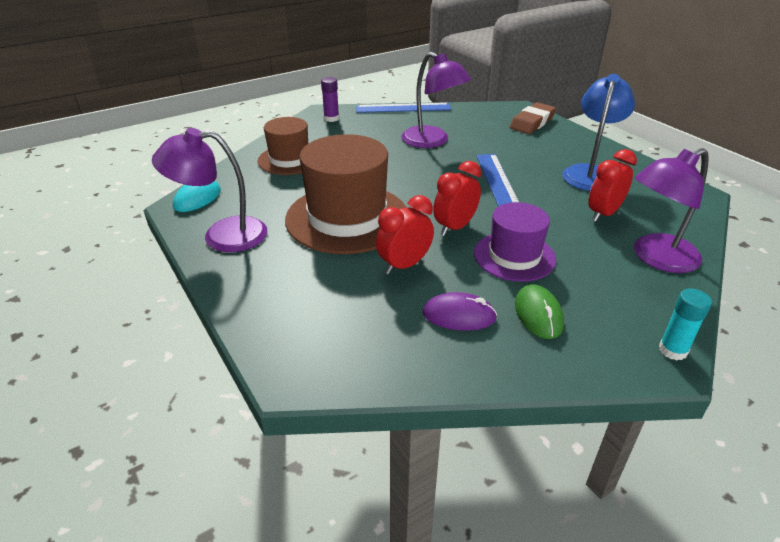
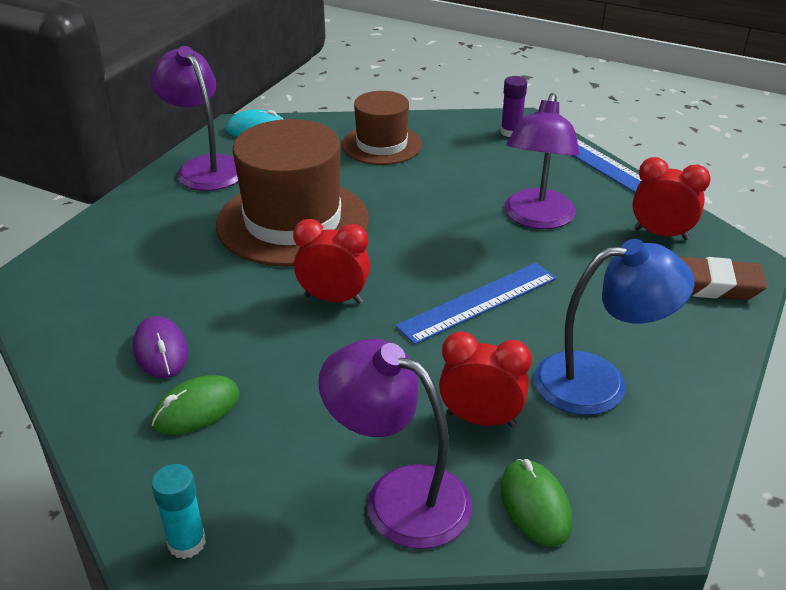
camera: 60 degrees right, 0 degrees up
red clock [376,195,434,274] -> red clock moved to [633,157,711,240]
purple hat [474,202,556,282] -> none
none -> green mouse [500,459,572,547]

